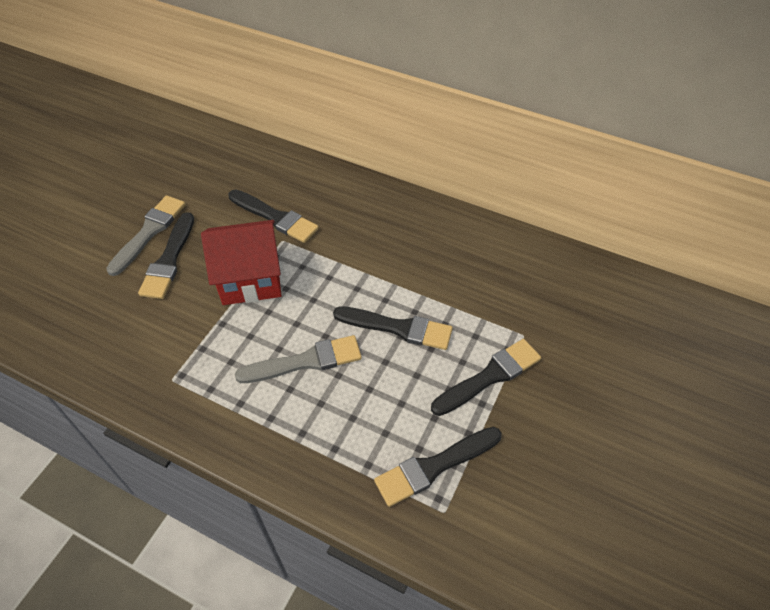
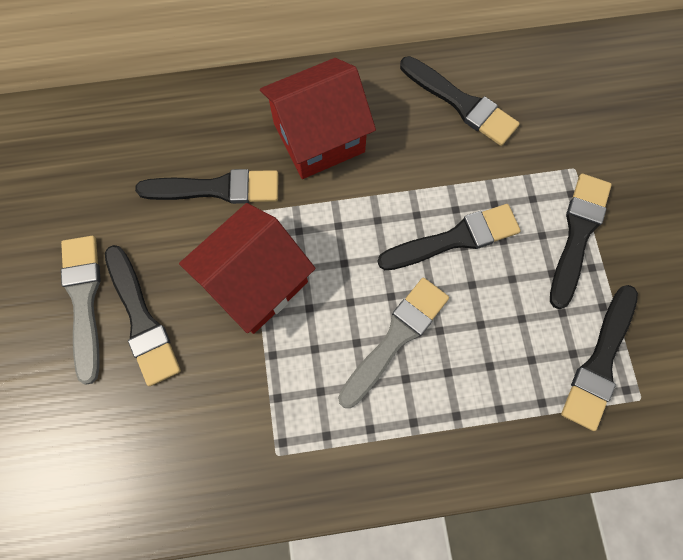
camera: 35 degrees left, 20 degrees up
none -> red house [260,58,376,179]
none -> black brush [400,56,520,146]

